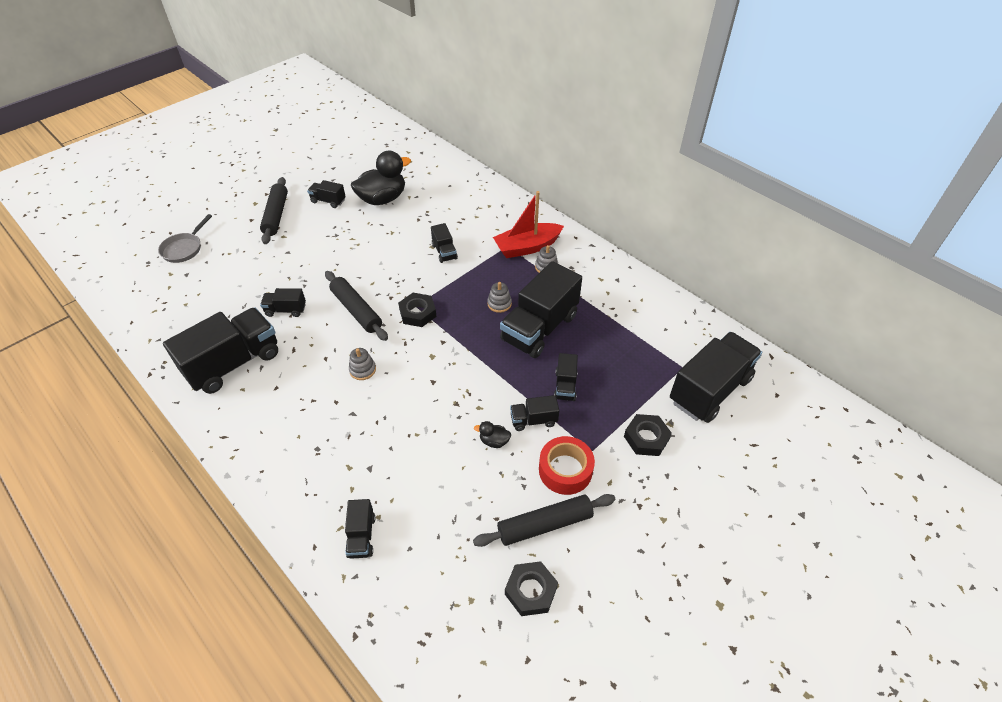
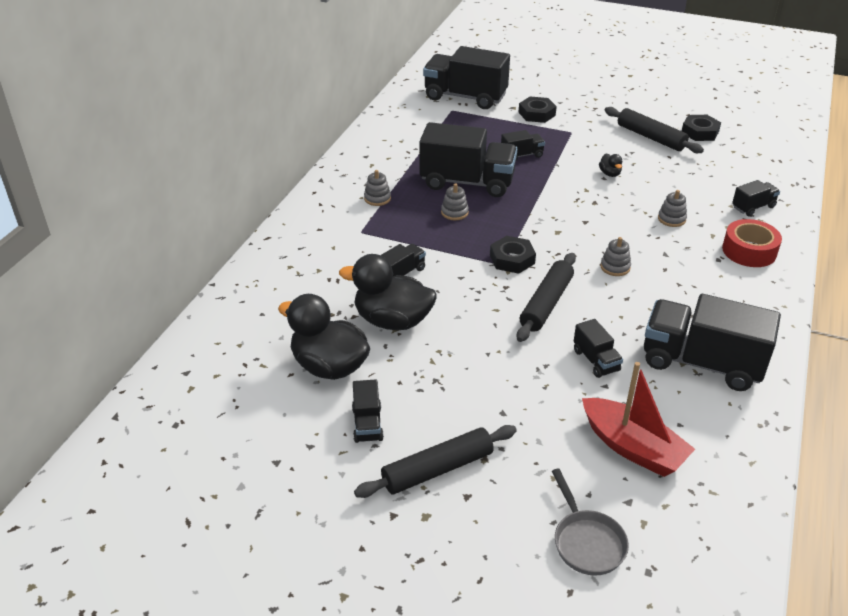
camera: 115 degrees left, 10 degrees down
grey pan [158,214,212,263] -> grey pan turned 75 degrees clockwise [552,469,629,575]
red boat [493,191,564,258] -> red boat moved to [582,362,695,477]
black truck [510,395,559,431] -> none
red tape [539,436,595,495] -> red tape moved to [722,219,782,267]
none -> black duck [339,254,437,330]
none -> grey stacking toy [658,190,687,227]

